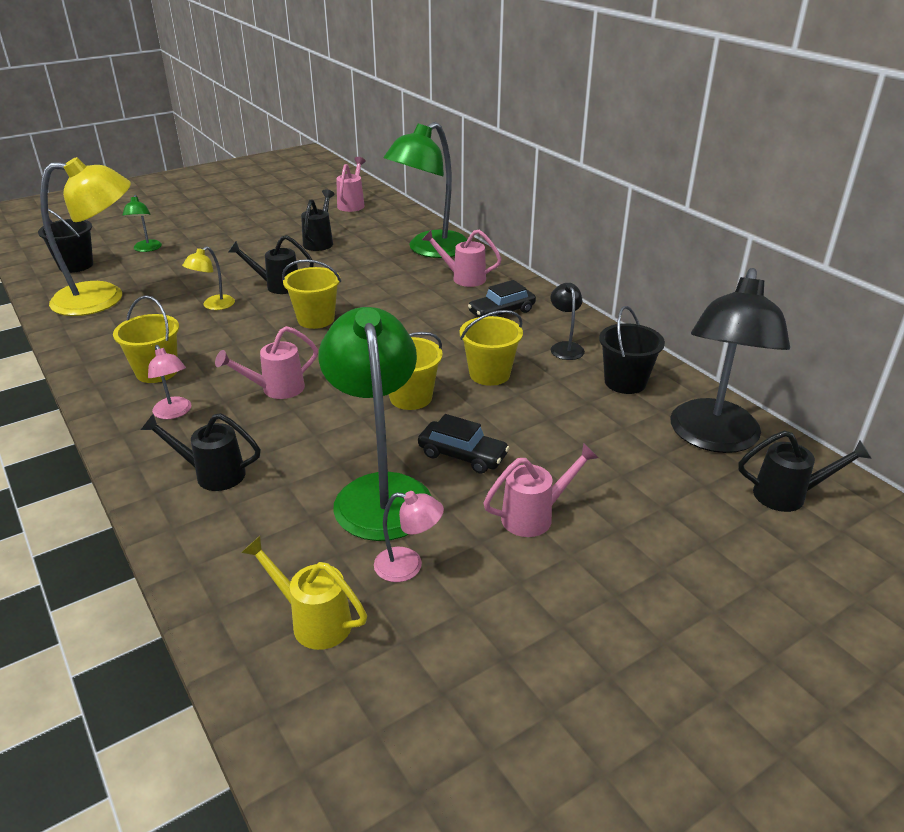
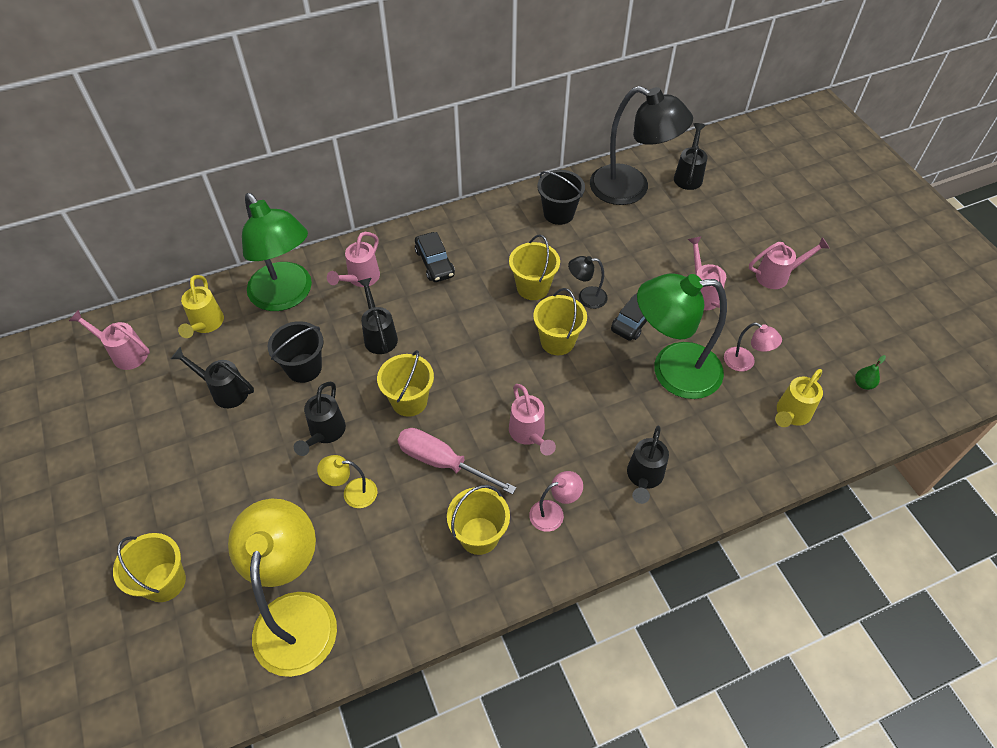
camera: 80 degrees left, 20 degrees up
black bucket [38,209,93,273] -> black bucket moved to [268,321,324,383]
green lamp [123,195,162,252] -> yellow bucket [113,533,186,602]
yellow lamp [182,246,235,310] -> yellow lamp turned 135 degrees clockwise [317,455,378,508]
pink lamp [374,491,444,582] -> pink lamp turned 105 degrees clockwise [724,323,782,371]
black lamp [550,283,585,360] -> black lamp moved to [568,256,608,309]
none -> yellow watering can [178,275,224,338]
none -> black watering can [358,278,398,354]
none -> pink screwdriver [397,428,517,495]
none -> pink watering can [749,237,830,289]
none -> green pear [855,355,886,390]

